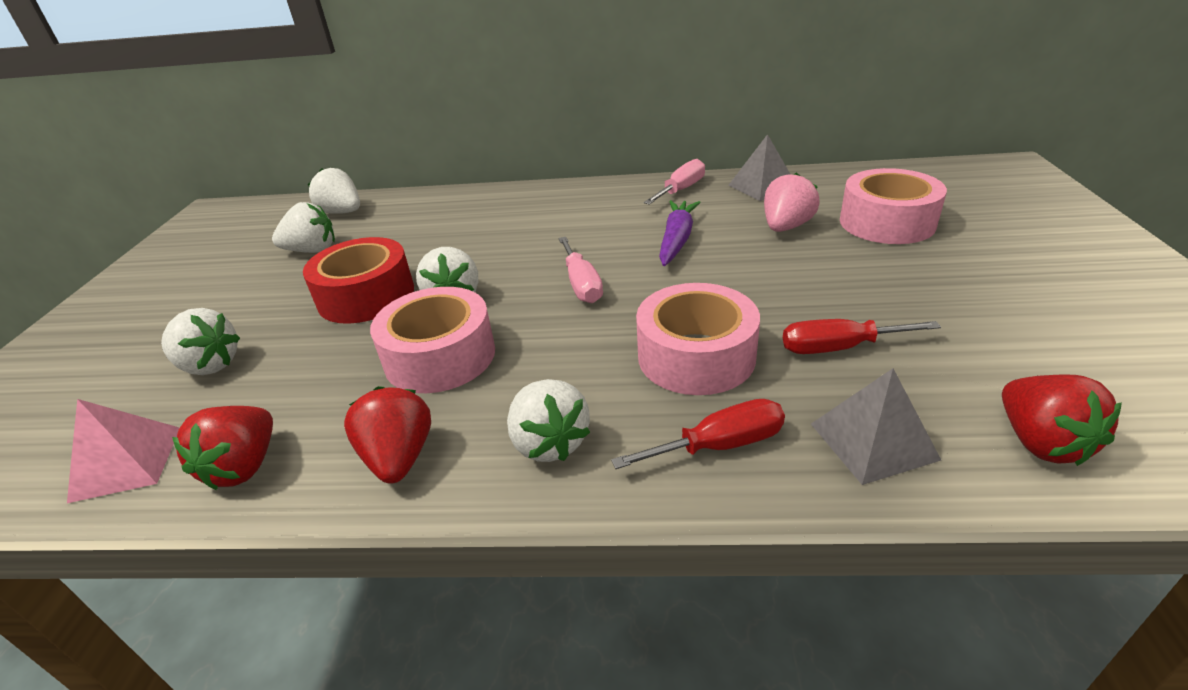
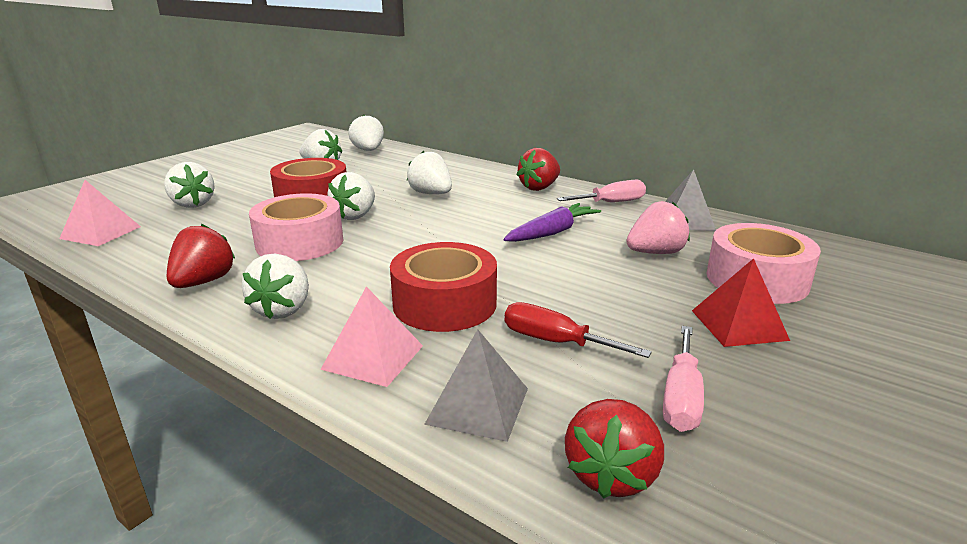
camera: 30 degrees right, 10 degrees down
red strawberry [172,406,273,490] -> red strawberry moved to [517,148,560,191]
pink screwdriver [558,237,603,303] -> pink screwdriver moved to [663,326,704,432]
red screwdriver [611,399,785,469] -> pink pyramid [320,286,423,387]
pink tape [636,283,760,395] -> red tape [390,242,497,332]
none -> white strawberry [407,151,452,194]
none -> red pyramid [692,258,790,347]

